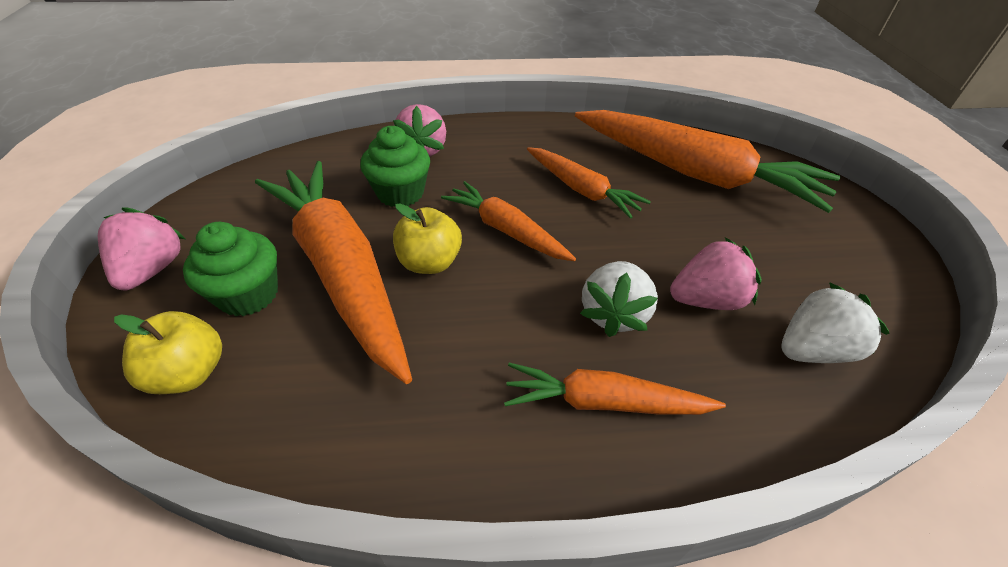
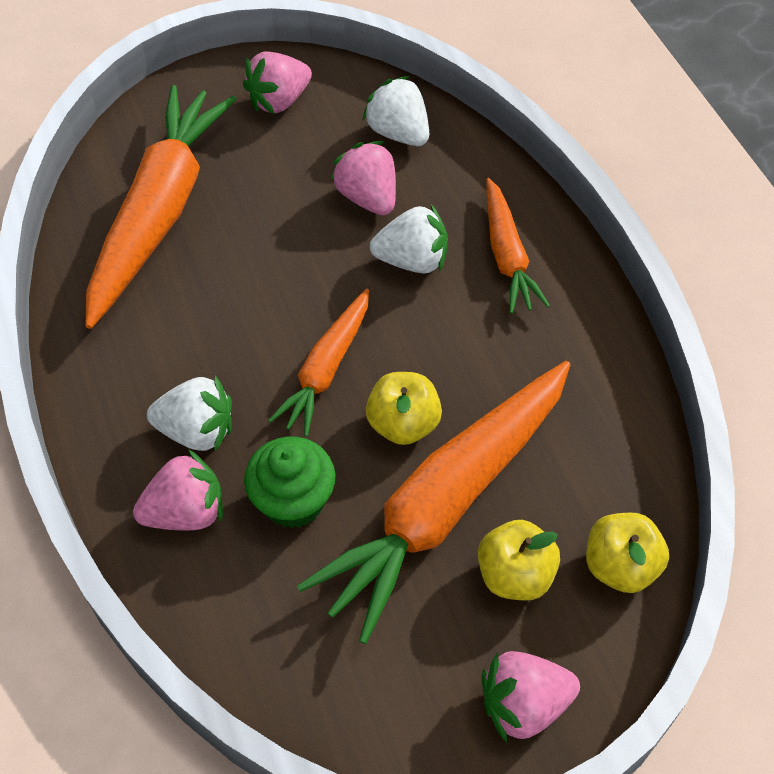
camera: 105 degrees left, 10 degrees up
green cupcake [183,222,278,316] -> yellow apple [478,520,560,601]
orange carrot [527,147,651,219] -> none
none -> white strawberry [147,375,232,452]
none -> pink strawberry [243,51,312,114]

